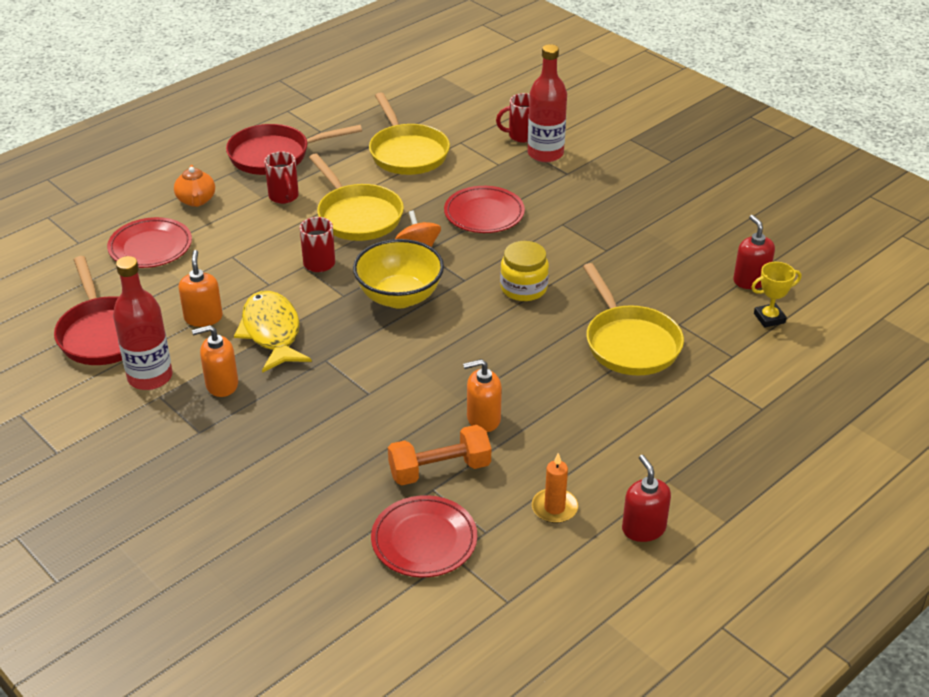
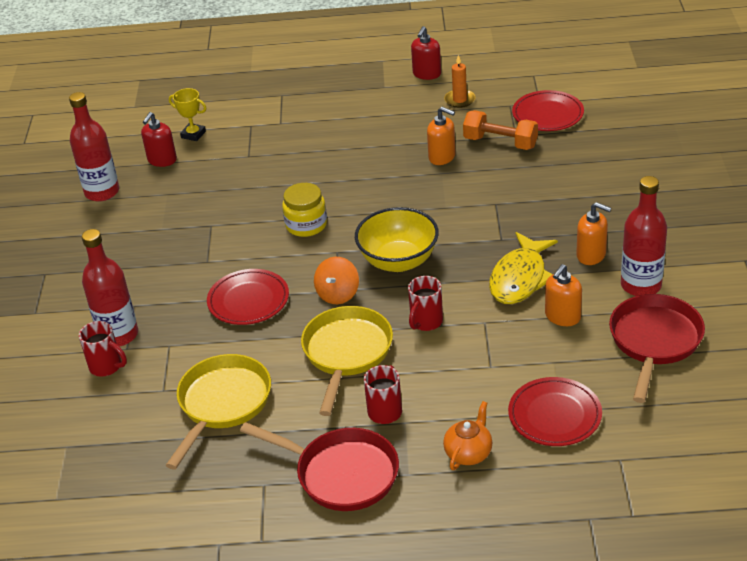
camera: 135 degrees left, 0 degrees up
yellow pan [583,263,684,376] -> none
none -> red bottle [69,92,119,202]

